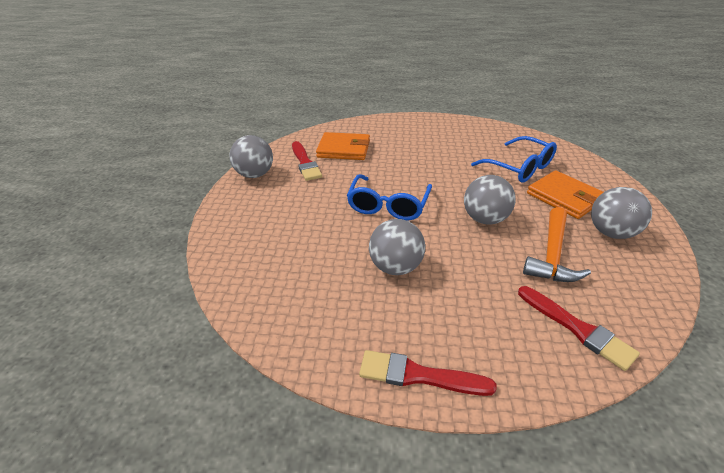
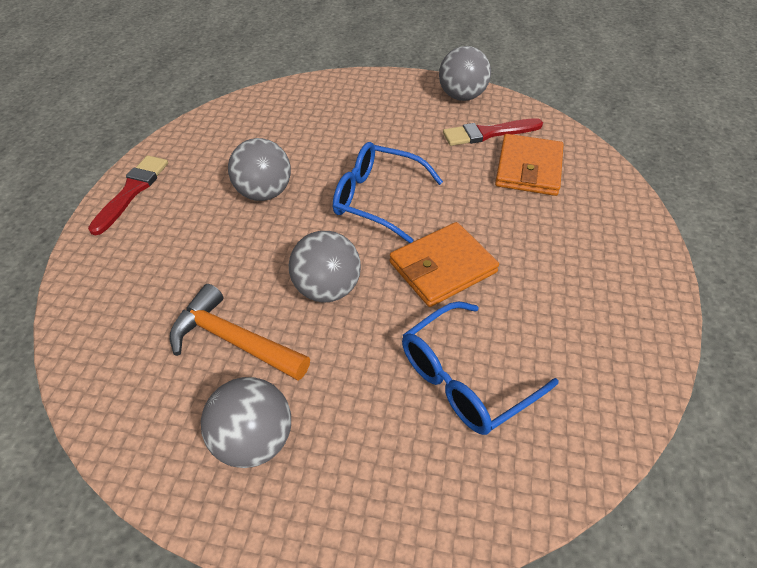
camera: 95 degrees right, 10 degrees up
red brush [518,286,640,371] -> none
orange wallet [527,170,603,219] -> orange wallet moved to [390,222,499,307]

